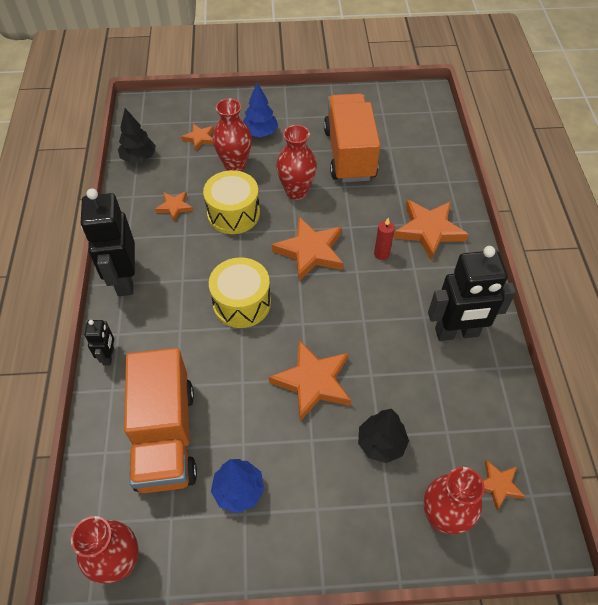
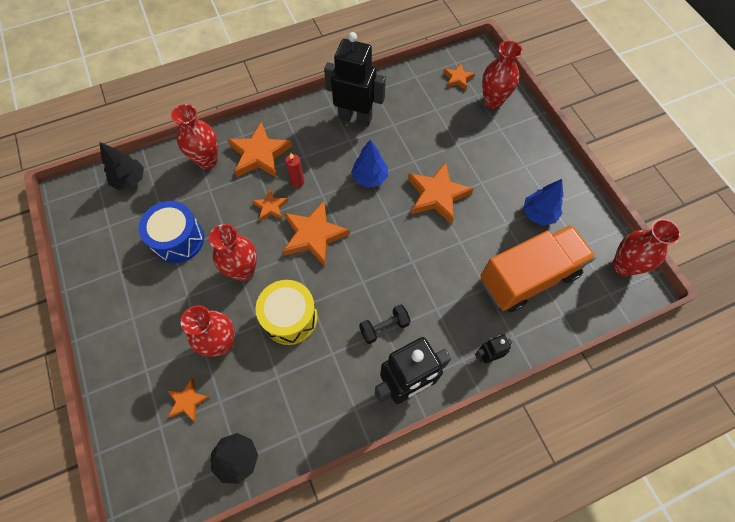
camera: 110 degrees left, 10 degrees up
orange star [155,191,193,222] -> orange star moved to [252,189,289,221]
yellow drum [209,257,271,328] -> none
blue tree [243,82,278,137] -> blue tree moved to [351,140,388,188]
orange truck [324,93,380,182] -> blue drum [139,201,204,263]
black tree [358,409,409,463] -> black tree moved to [99,142,144,190]
black robot [428,246,516,341] -> black robot turned 45 degrees counterclockwise [324,32,386,126]
none -> red vase [171,104,218,169]
none -> black dumbbell [359,304,411,344]

